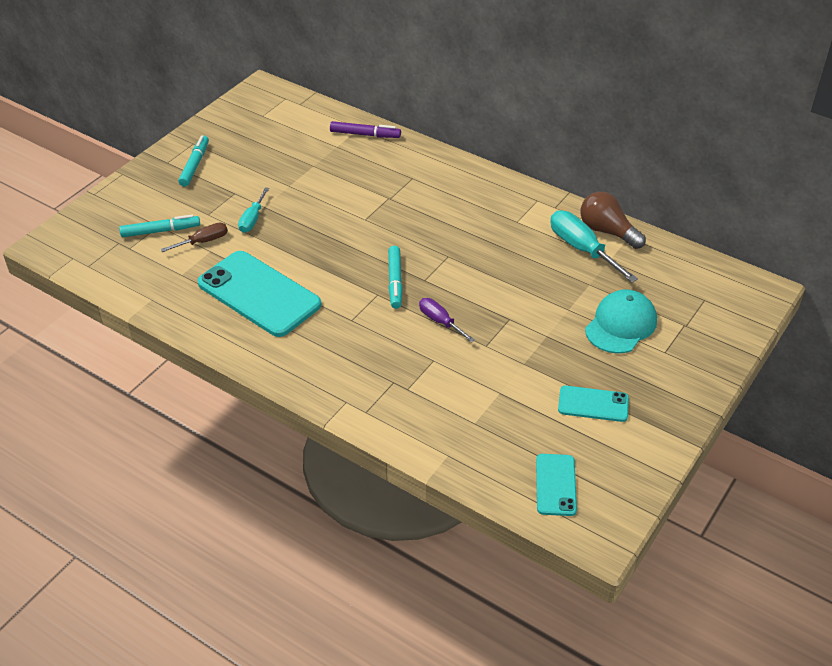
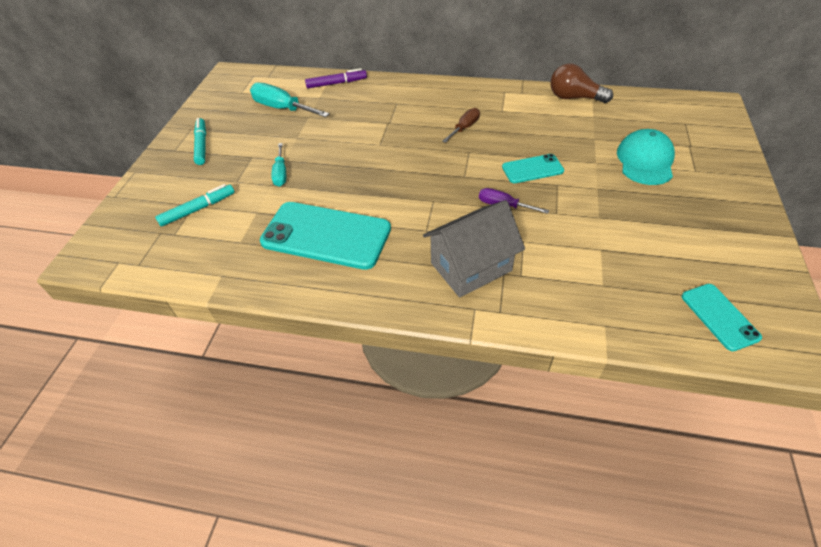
camera: 20 degrees left, 5 degrees up
brown screwdriver [161,223,228,252] -> brown screwdriver moved to [442,108,480,143]
turquoise marker [388,246,403,309] -> none
turquoise screwdriver [550,210,638,282] -> turquoise screwdriver moved to [250,83,330,117]
turquoise phone [558,386,629,422] -> turquoise phone moved to [502,154,564,183]
none -> grey house [423,200,525,298]

